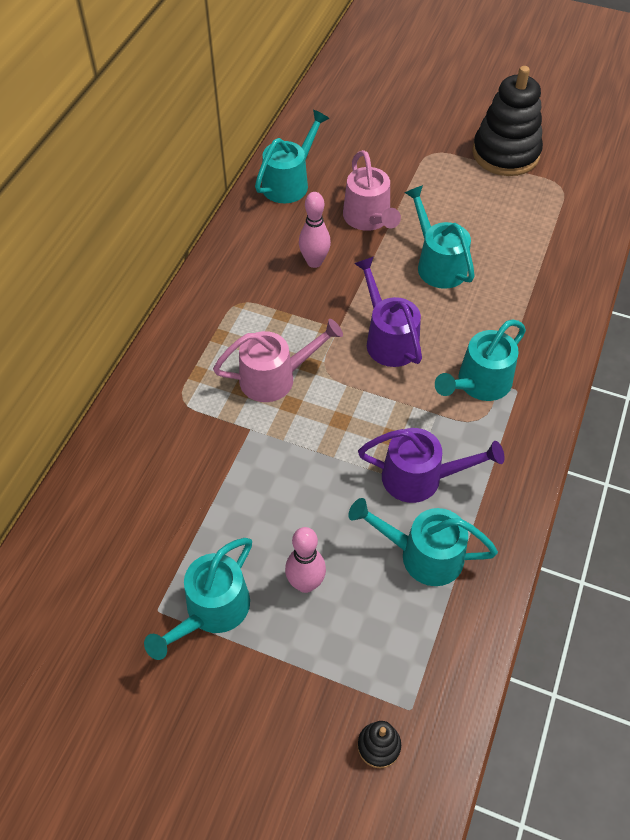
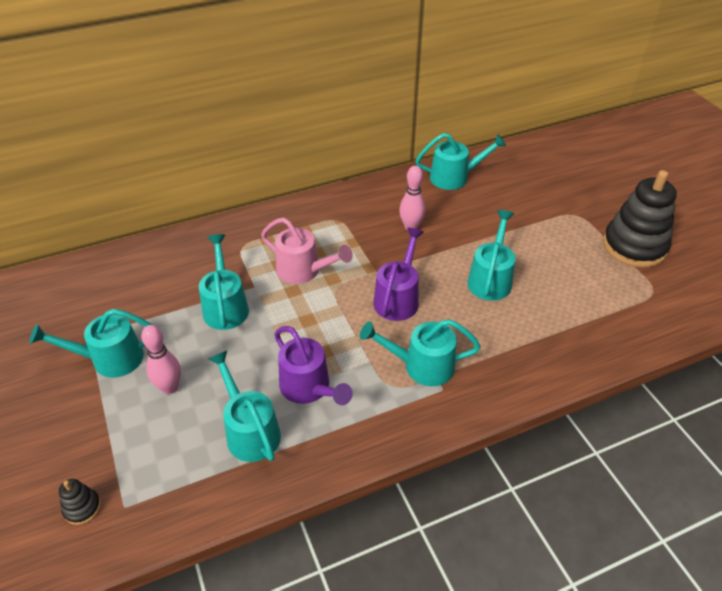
camera: 45 degrees right, 10 degrees down
pink watering can [343,150,401,231] -> none
none -> turquoise watering can [199,234,249,330]

